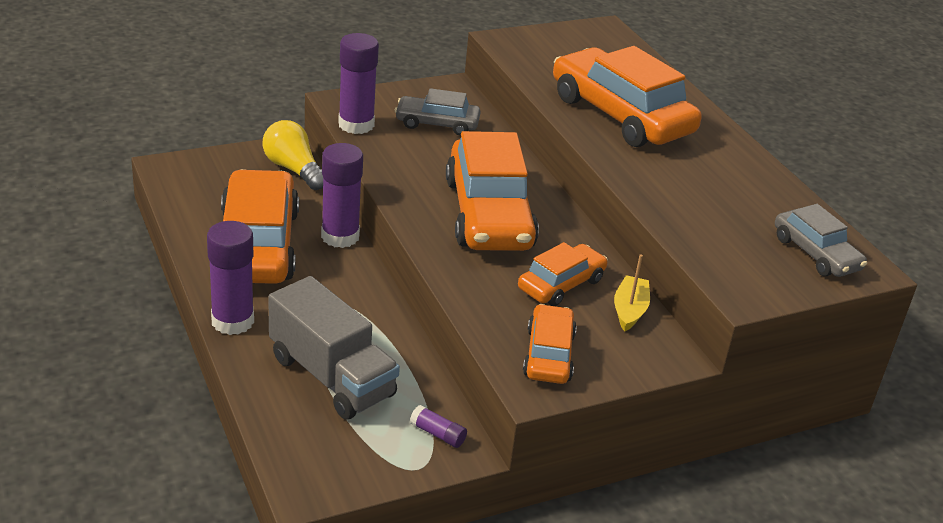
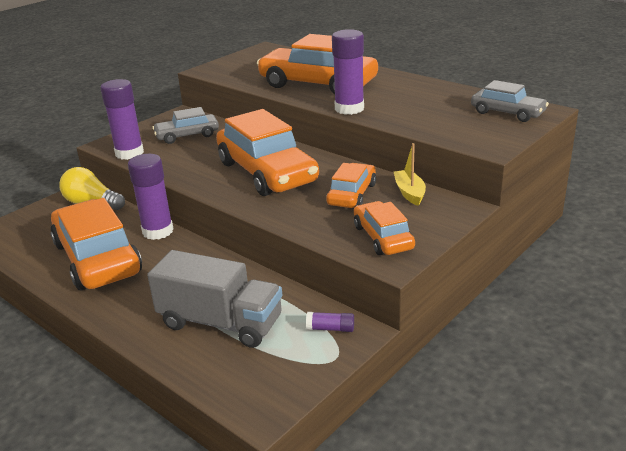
camera: 20 degrees left, 5 degrees down
purple glue stick [207,221,254,335] -> purple glue stick moved to [332,29,364,115]

